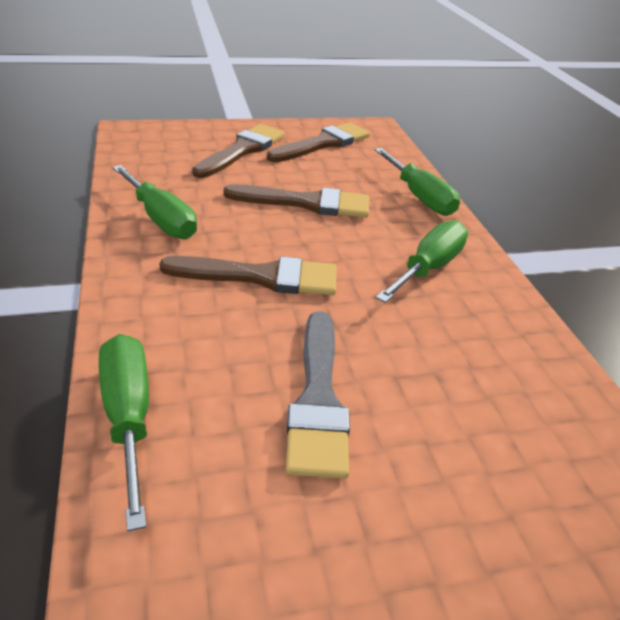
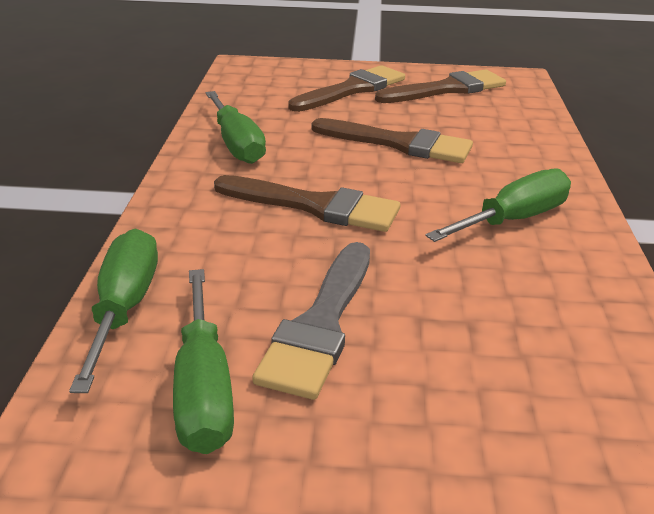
camera: 20 degrees right, 5 degrees down
green screwdriver [374,148,460,216] -> green screwdriver moved to [173,269,234,454]

